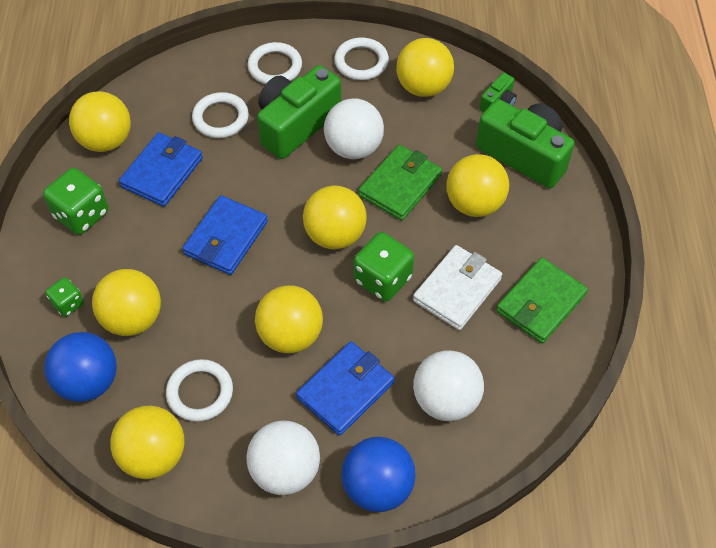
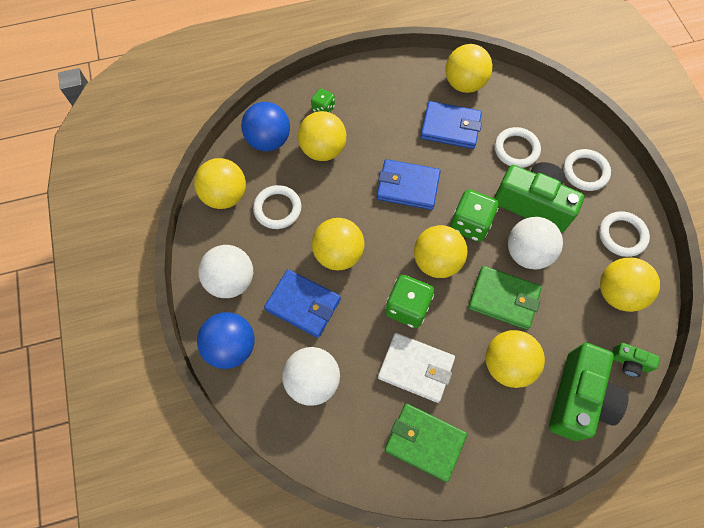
camera: 75 degrees right, 10 degrees up
green dice [43,168,108,235] -> green dice moved to [450,189,499,242]

